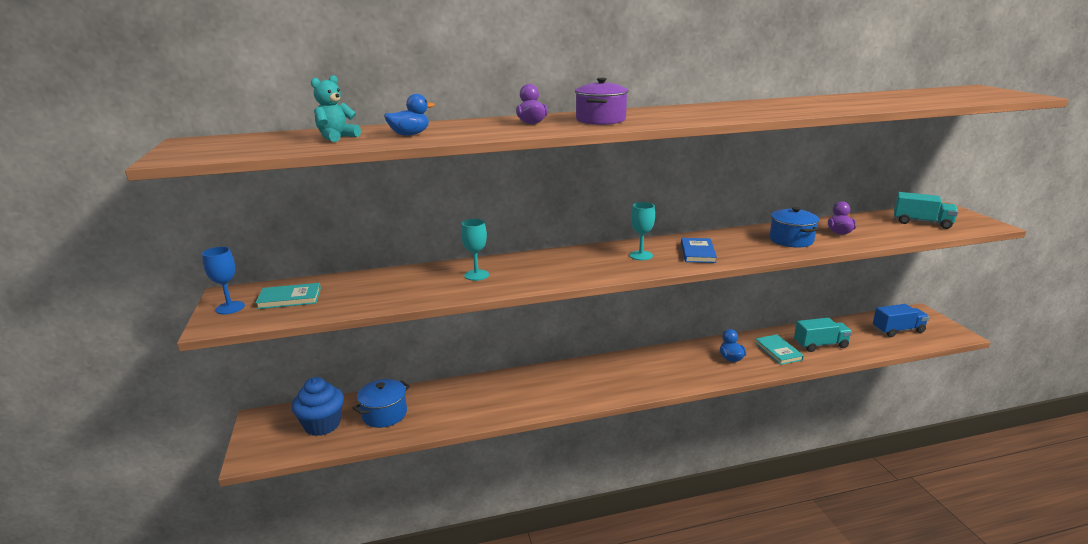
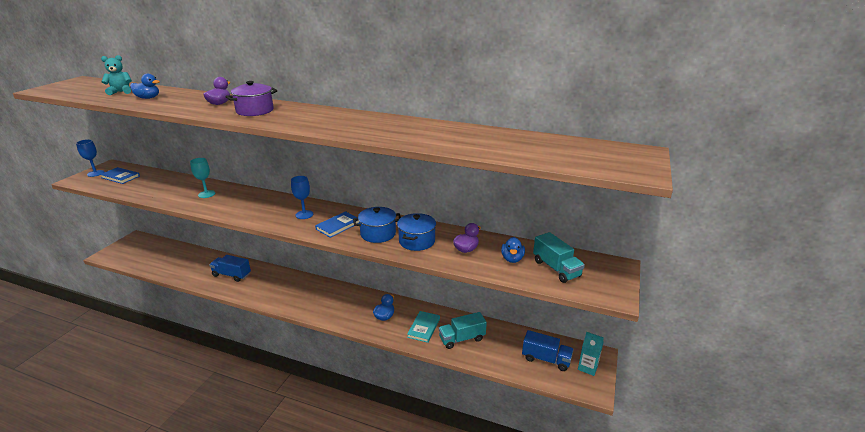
camera: 35 degrees right, 5 degrees up
turquoise book [255,283,321,309] -> blue book [100,167,140,184]
blue cupcake [292,377,344,436] -> none
blue pot [353,379,410,428] -> blue pot moved to [353,207,401,243]
turquoise goblet [629,202,655,260] -> blue goblet [291,176,313,219]
turquoise truck [794,318,852,352] -> turquoise truck turned 135 degrees clockwise [439,312,487,349]
none -> blue truck [209,255,251,282]
none -> blue duck [501,237,525,263]
none -> turquoise carton [578,332,604,376]

